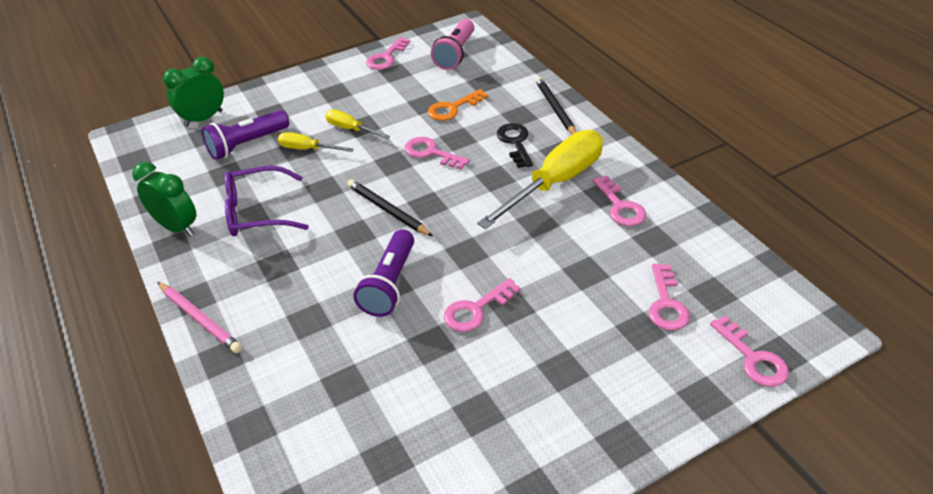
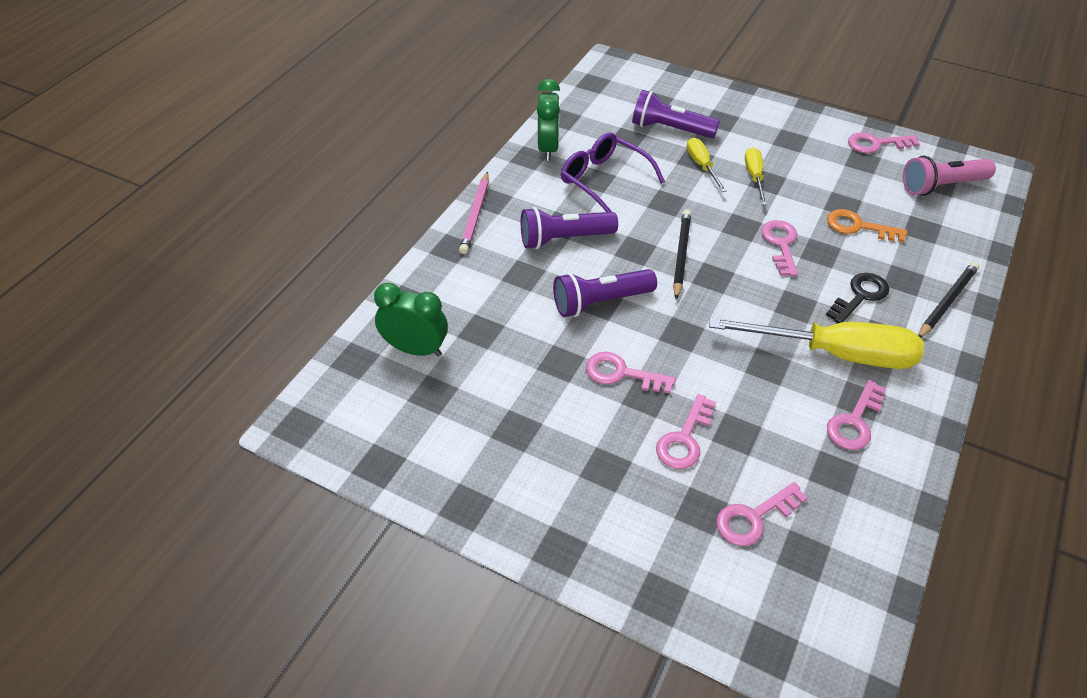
camera: 55 degrees right, 5 degrees up
green clock [163,57,224,127] -> green clock moved to [374,283,448,357]
pink key [710,315,789,387] -> pink key moved to [656,394,716,469]
none -> purple flashlight [521,207,618,249]

